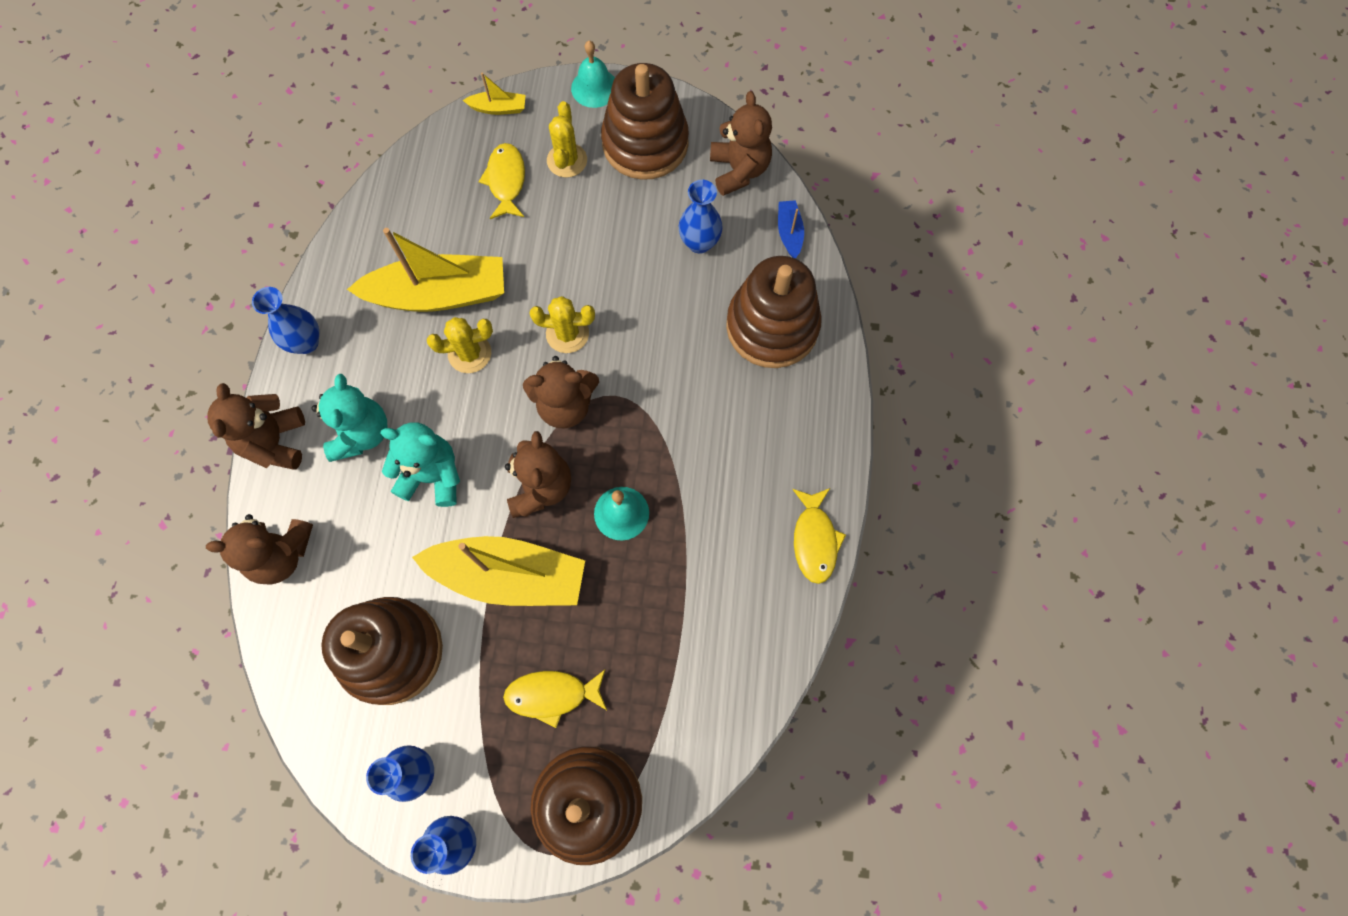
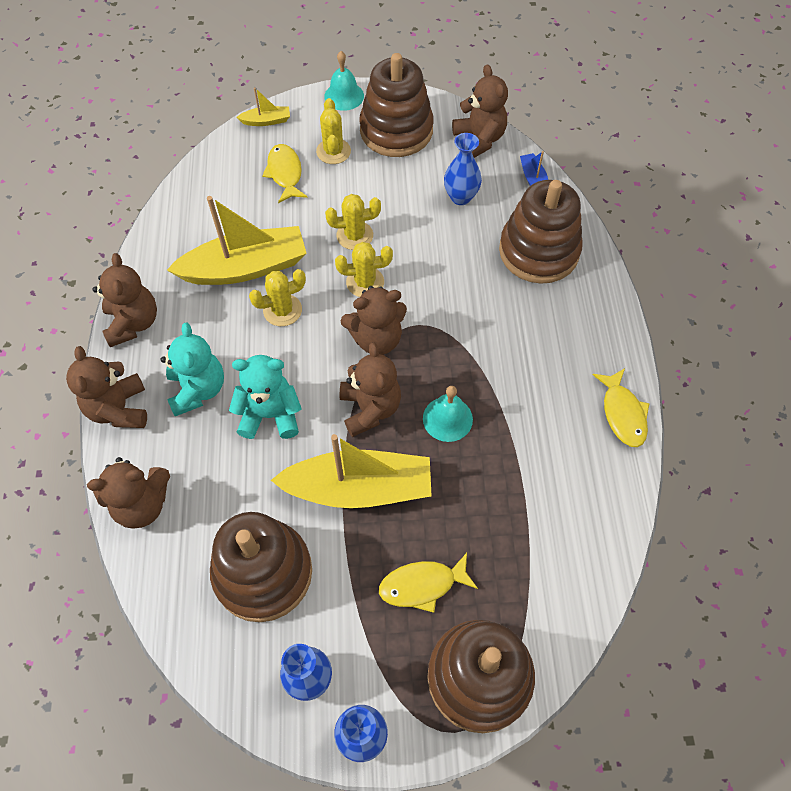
camera: 10 degrees left, 10 degrees down
blue vase [252,287,319,354] -> brown teddy bear [93,253,157,347]
none -> yellow cactus [325,194,381,250]

